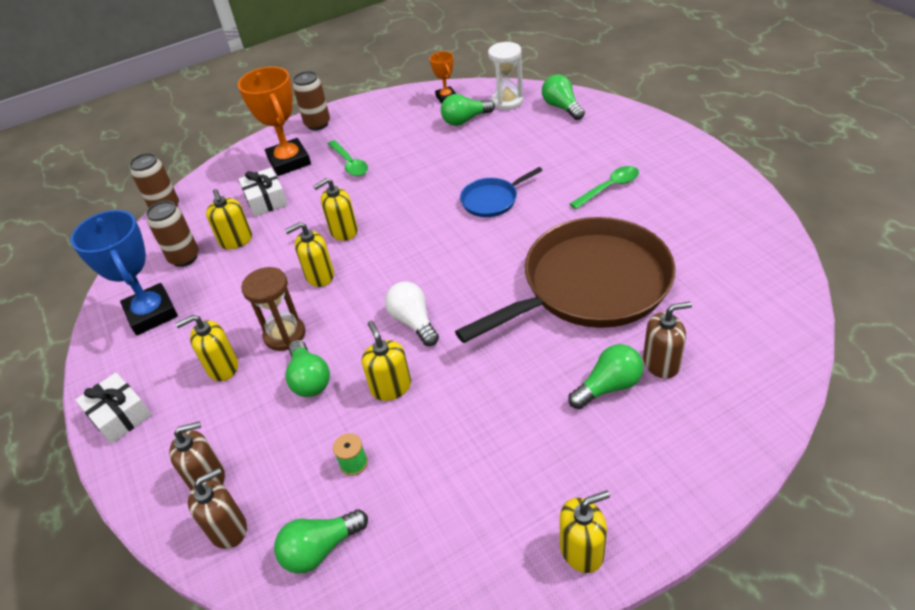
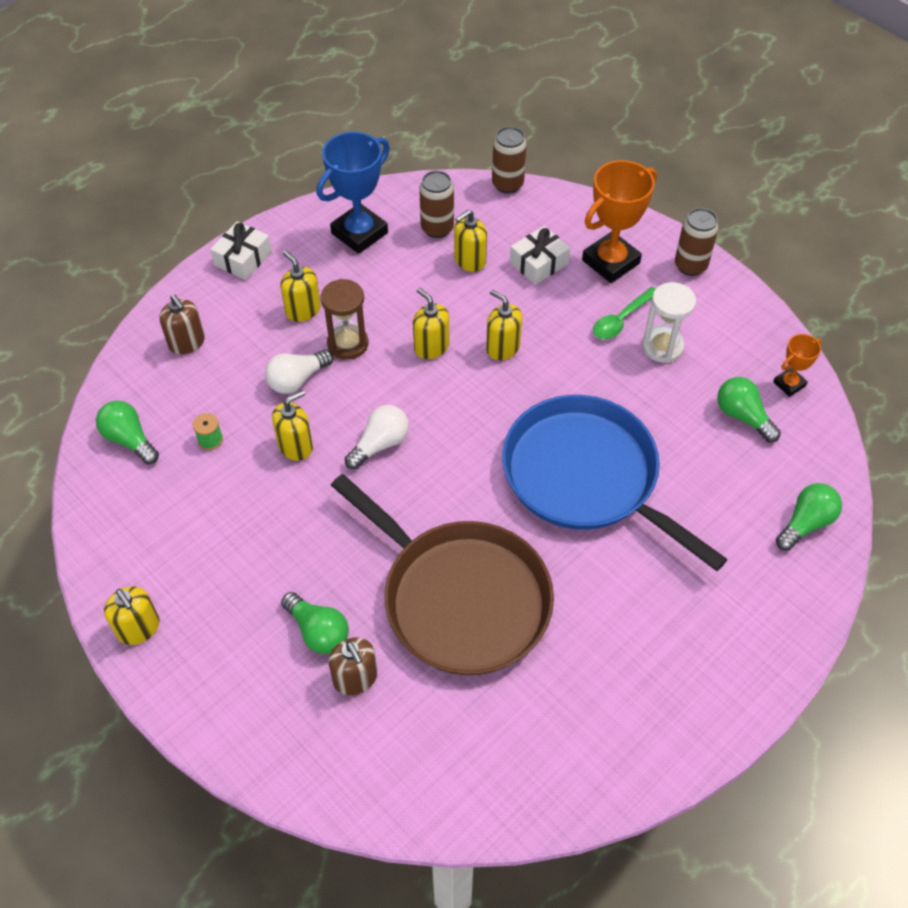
camera: 70 degrees right, 10 degrees up
brown soap dispenser [188,468,247,549] -> none
green light bulb [286,340,330,397] -> white light bulb [265,349,333,394]
blue pan [460,167,543,217] -> blue pan [502,395,728,571], size x2.25
white hourglass [488,42,523,110] -> white hourglass moved to [642,282,696,363]
green spoon [570,166,639,209] -> none

